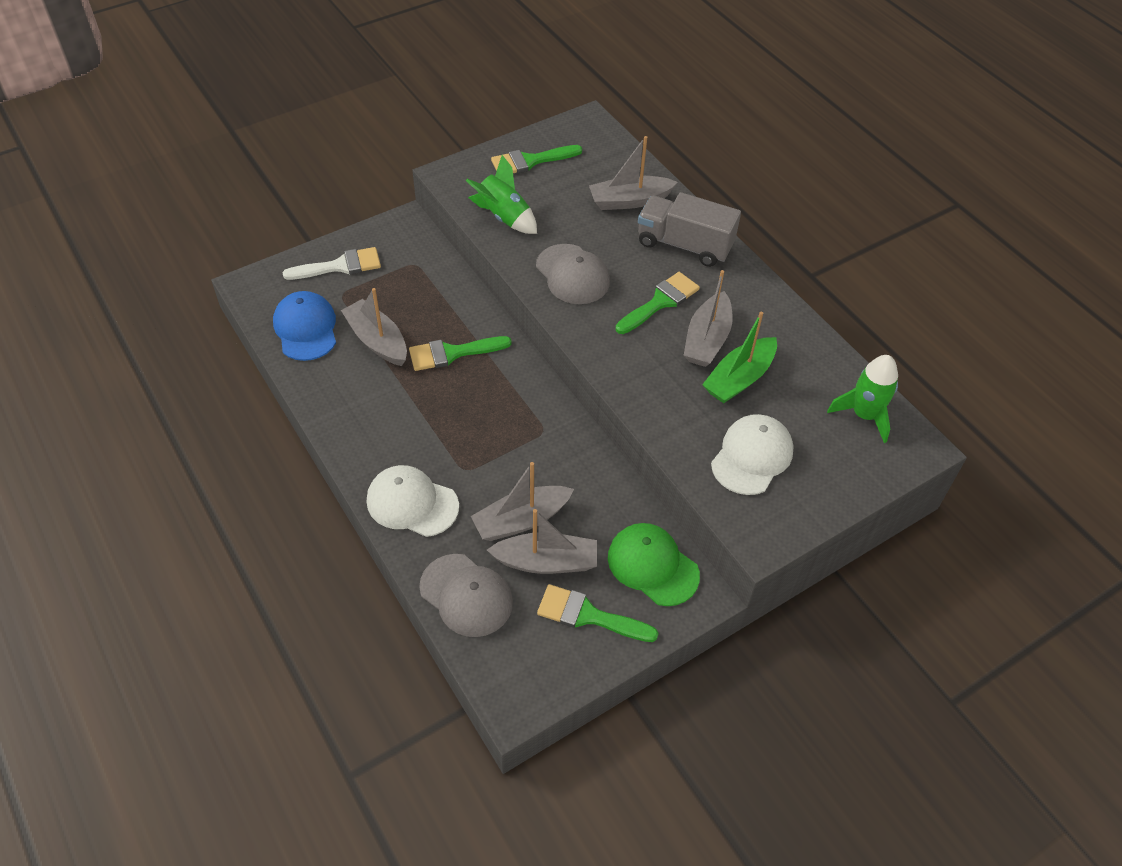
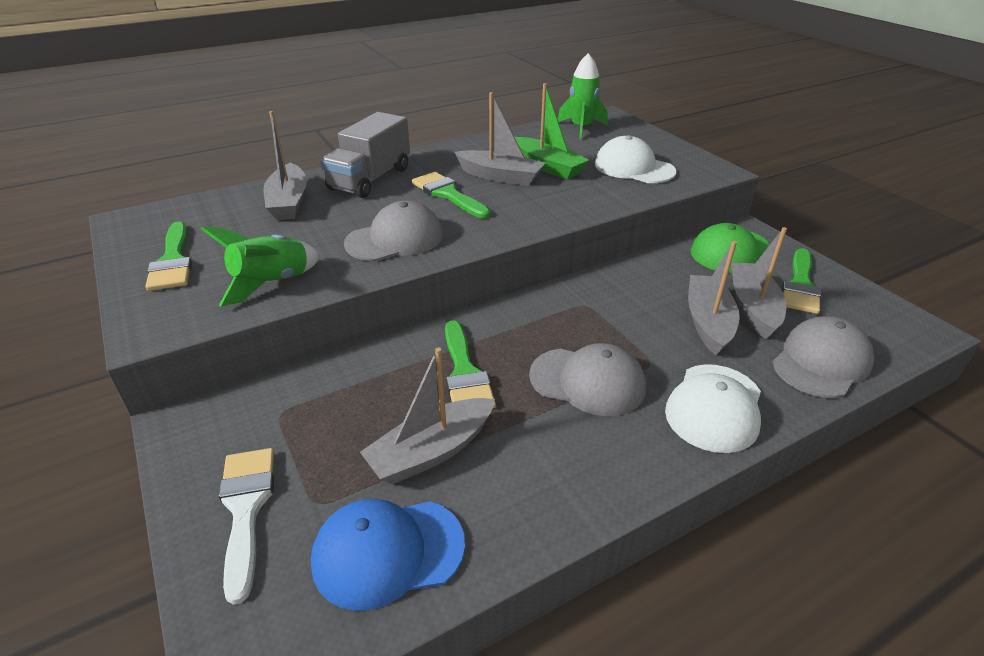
camera: 85 degrees left, 15 degrees down
grey boat [471,462,574,541] -> grey boat turned 150 degrees counterclockwise [688,241,740,355]
none -> grey cap [529,343,646,416]

